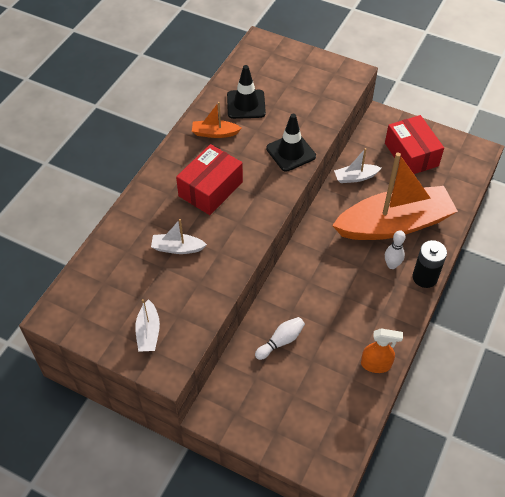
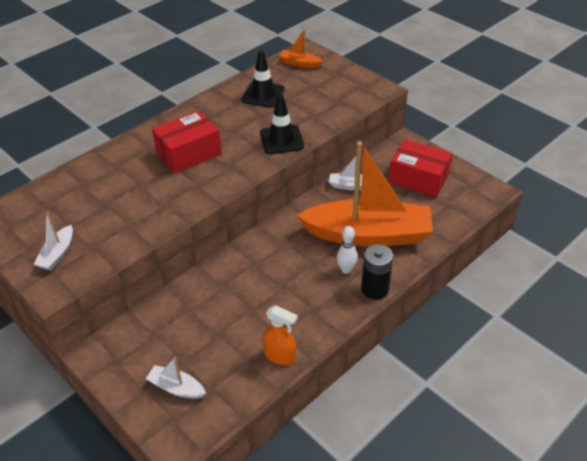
camera: 20 degrees right, 10 degrees down
white boat [151,219,207,254] -> white boat moved to [146,357,206,399]
orange boat [192,102,241,138] -> orange boat moved to [279,29,323,68]
white bowling pin [255,317,305,360] -> none
red box [385,115,444,174] -> red box turned 60 degrees counterclockwise [389,139,453,197]

